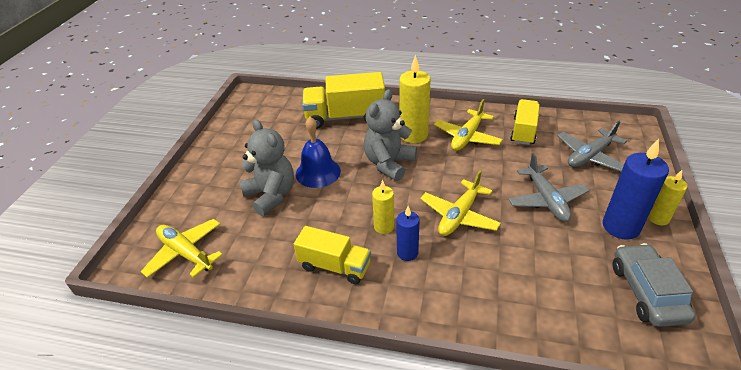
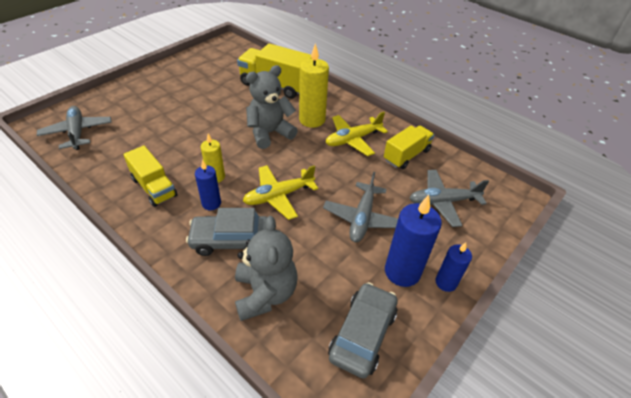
camera: 25 degrees right, 5 degrees up
yellow plane [141,219,223,278] -> grey plane [37,106,112,150]
grey teddy bear [239,119,294,216] -> grey teddy bear moved to [235,216,298,321]
blue bell [296,117,341,188] -> none
yellow candle [648,170,687,225] -> blue candle [435,242,472,292]
none -> grey car [186,208,267,256]

